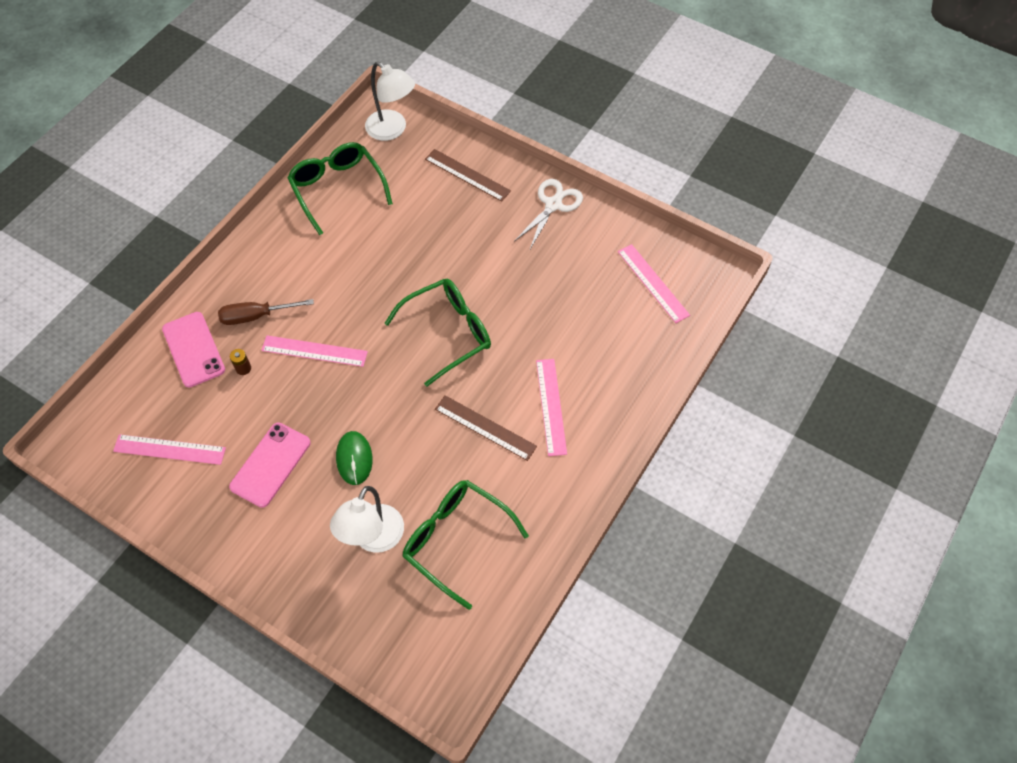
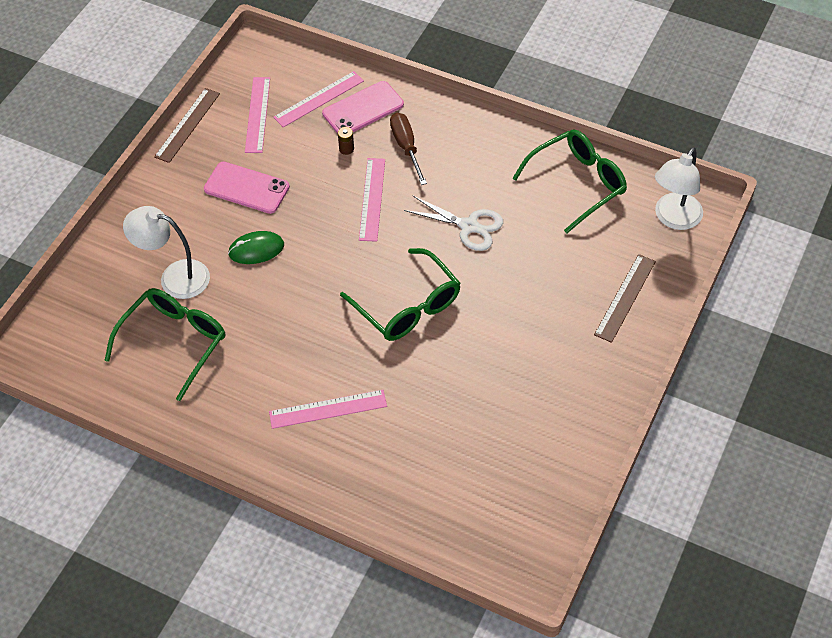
camera: 85 degrees right, 5 degrees down
brown ruler [435,395,537,461] -> brown ruler moved to [154,88,220,163]
white scissors [515,179,583,249] -> white scissors moved to [404,195,503,251]
pink ruler [618,244,690,323] -> pink ruler moved to [273,71,364,127]

